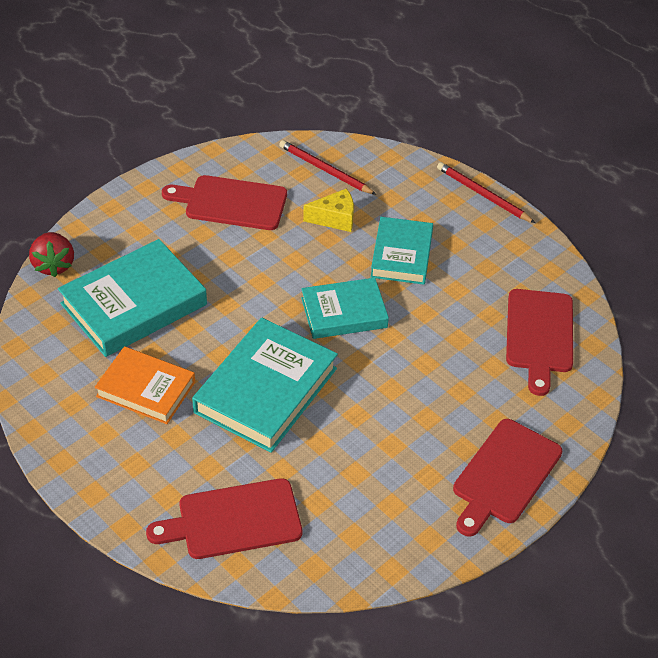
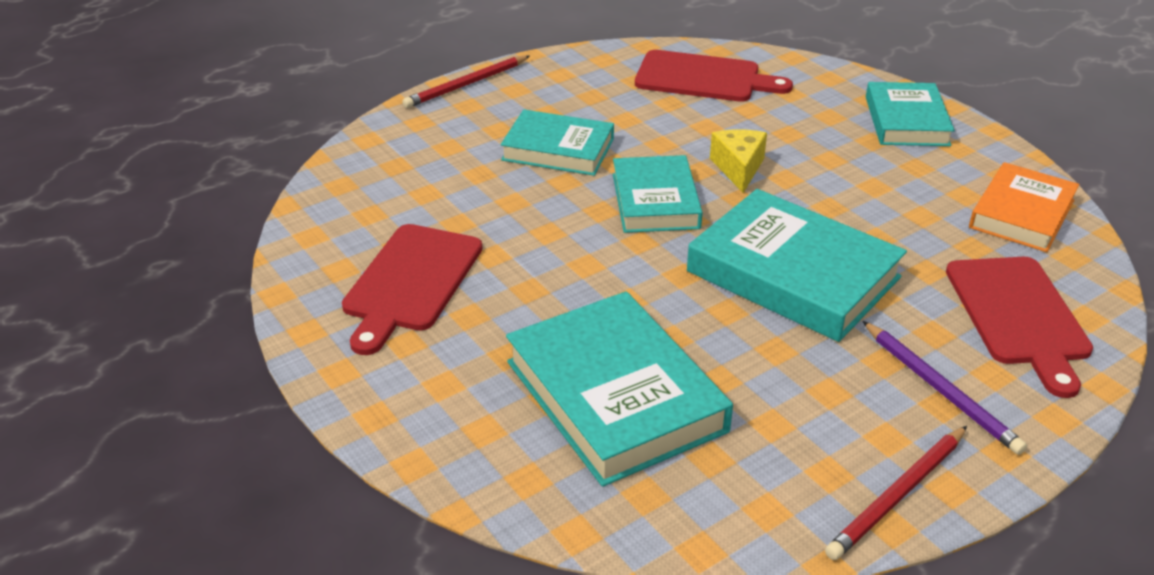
camera: 80 degrees left, 10 degrees down
red strawberry [29,232,74,277] -> none
orange book [95,346,195,424] -> orange book moved to [969,162,1079,252]
red pencil [279,140,377,195] -> red pencil moved to [825,426,967,560]
yellow cheese [303,189,354,232] -> yellow cheese moved to [710,129,767,193]
red cutting board [453,419,562,536] -> turquoise book [866,82,955,146]
none -> purple pencil [863,321,1027,455]

